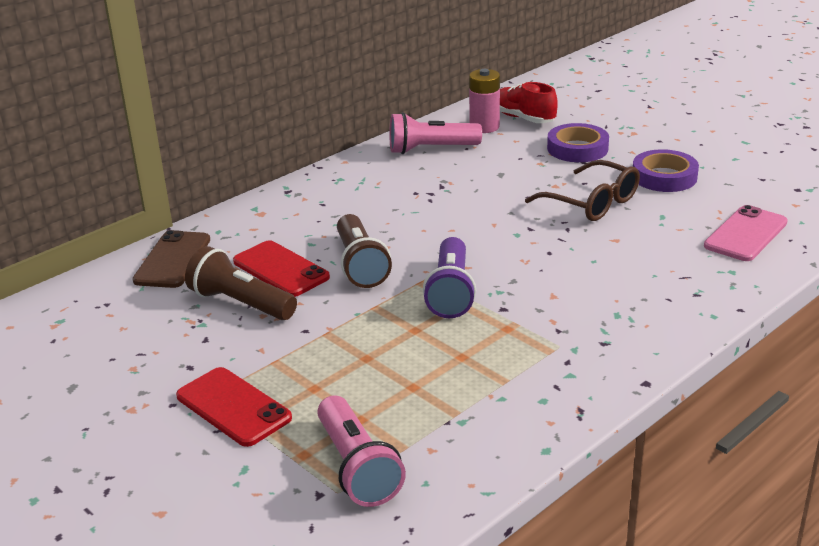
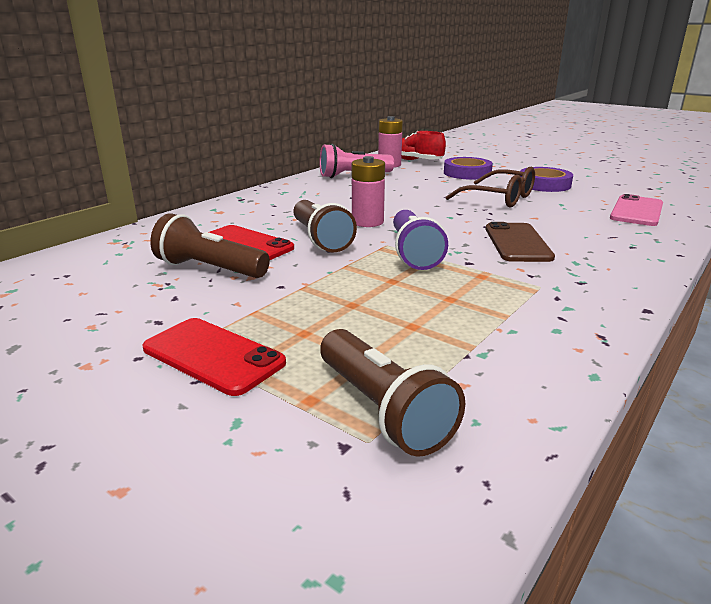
camera: 10 degrees left, 5 degrees down
brown phone [132,230,210,288] -> brown phone moved to [486,222,555,262]
pink flashlight [317,395,406,507] -> brown flashlight [320,329,465,457]
none -> pink battery [352,156,385,227]

